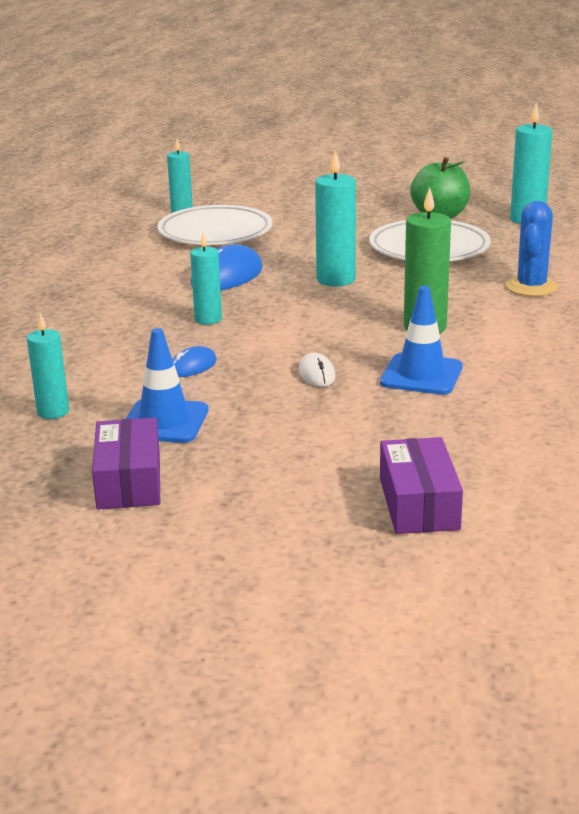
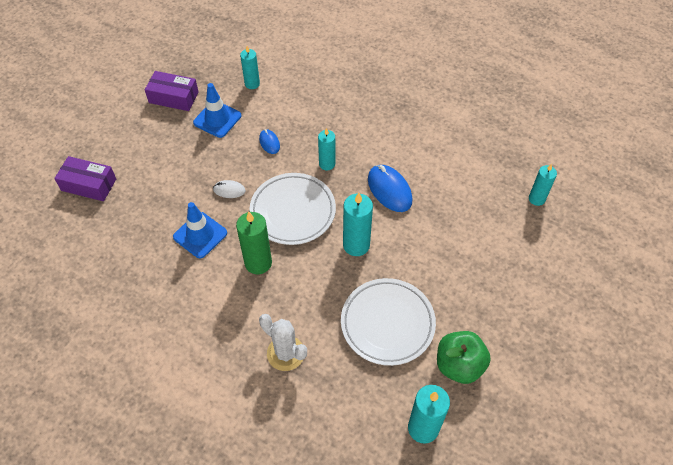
camera: 110 degrees right, 30 degrees up
white plate [157,205,272,245] -> white plate moved to [250,173,336,245]
blue cactus [506,201,558,296] -> white cactus [259,314,307,371]

